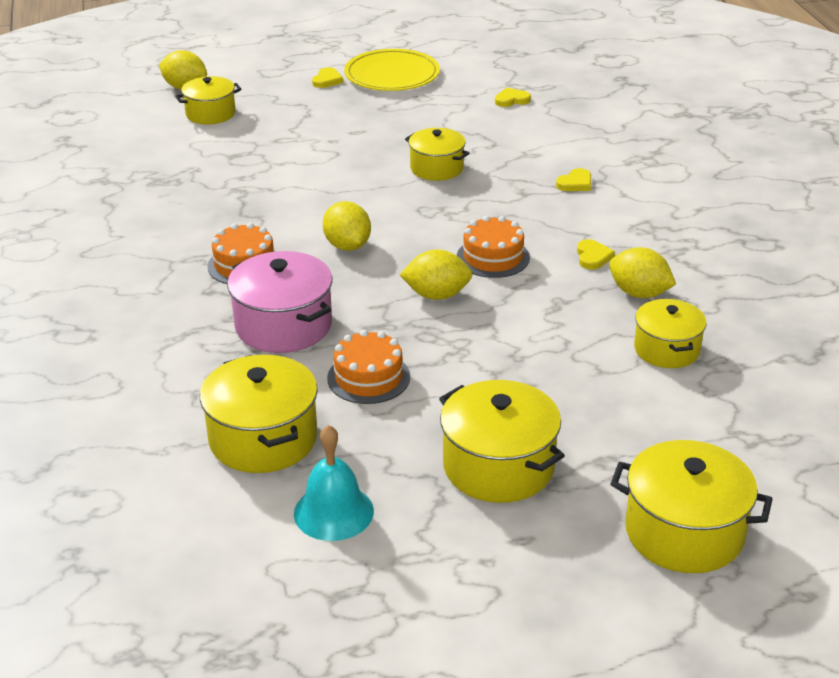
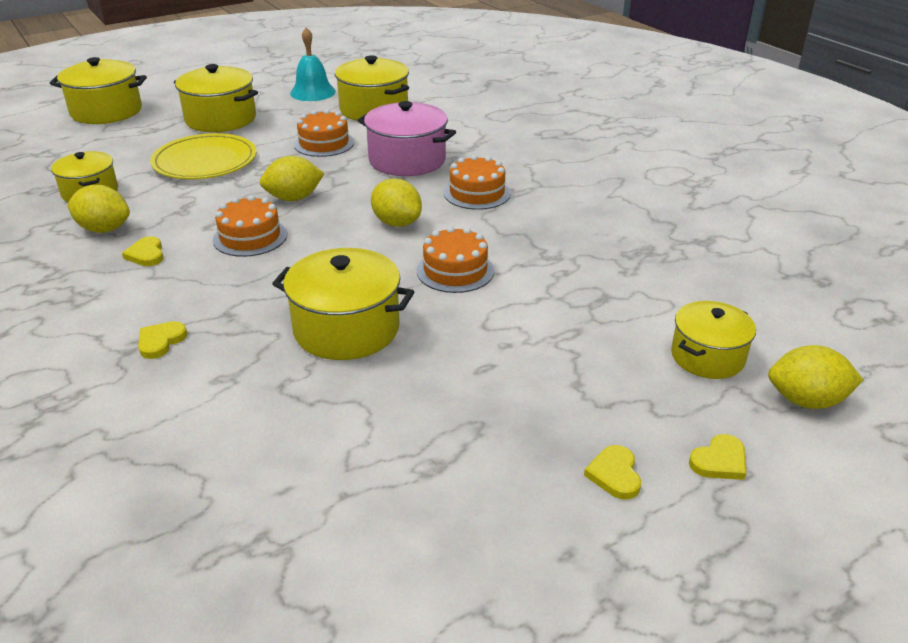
camera: 160 degrees right, 0 degrees up
yellow plate [344,49,440,91] -> yellow plate moved to [150,133,256,179]
yellow pot [405,128,470,181] -> yellow pot [272,248,414,360], size x1.52
yellow heart [495,88,531,107] -> yellow heart moved to [689,434,746,480]
none -> orange cake [417,226,494,293]

